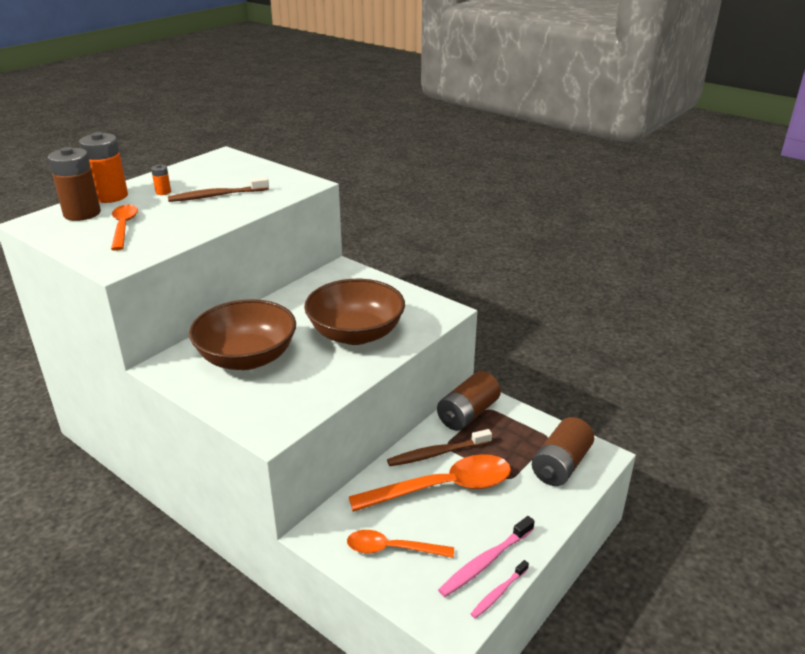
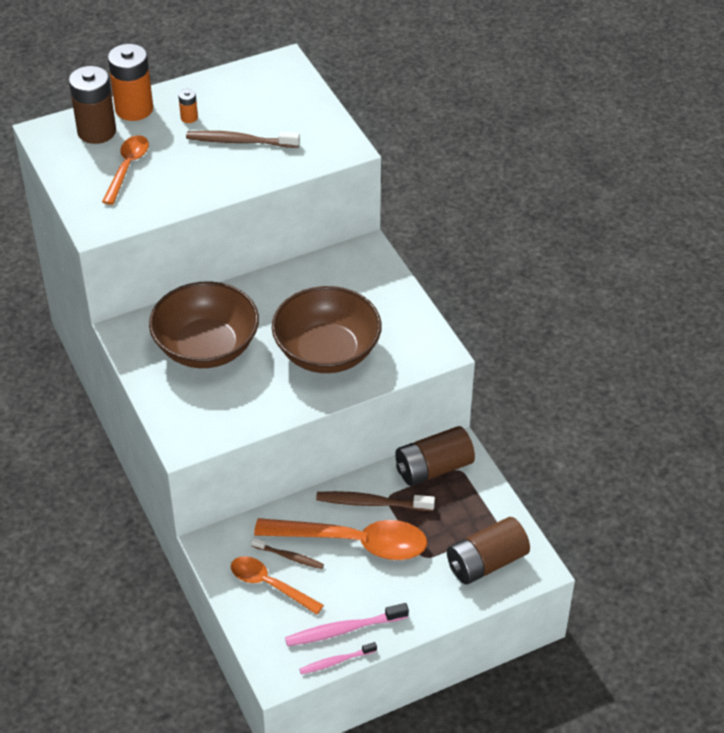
camera: 25 degrees right, 15 degrees up
none -> brown toothbrush [251,538,324,569]

